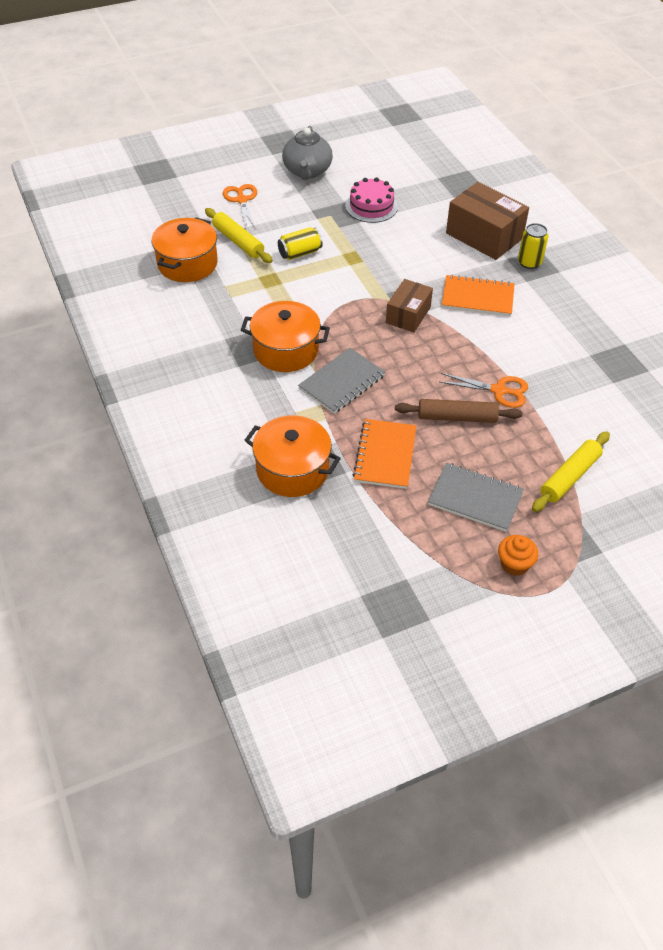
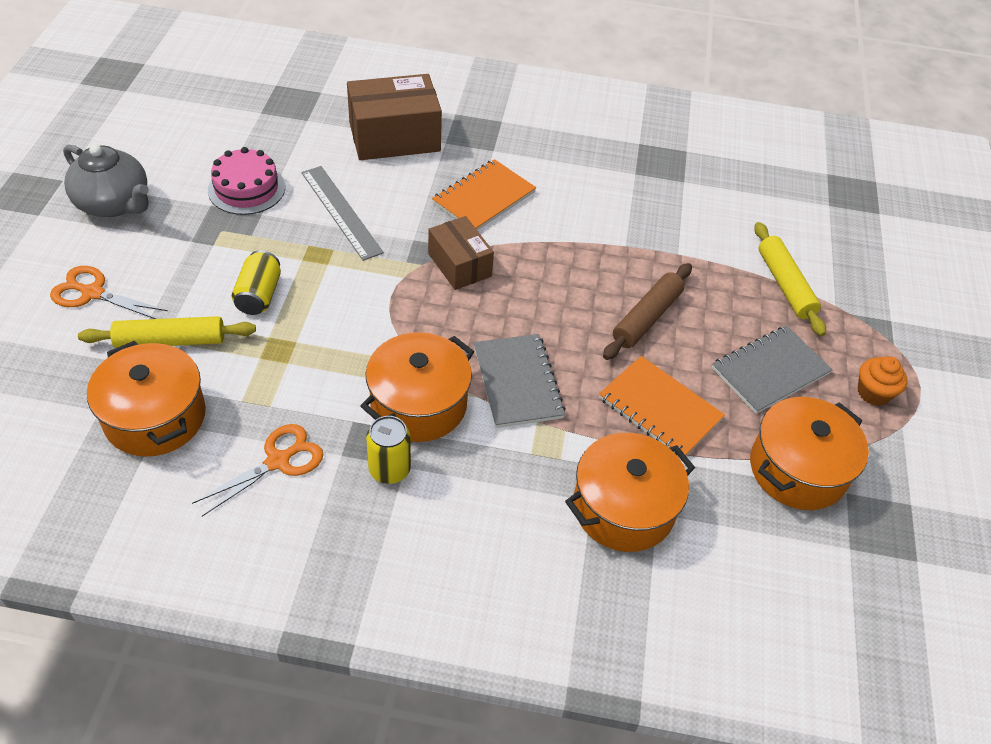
camera: 60 degrees left, 0 degrees up
orange scissors [440,373,528,408] -> orange scissors moved to [192,424,324,516]
yellow can [518,223,548,269] -> yellow can moved to [366,416,411,484]
none -> grey ruler [301,166,384,261]
none -> orange pot [750,397,869,510]

